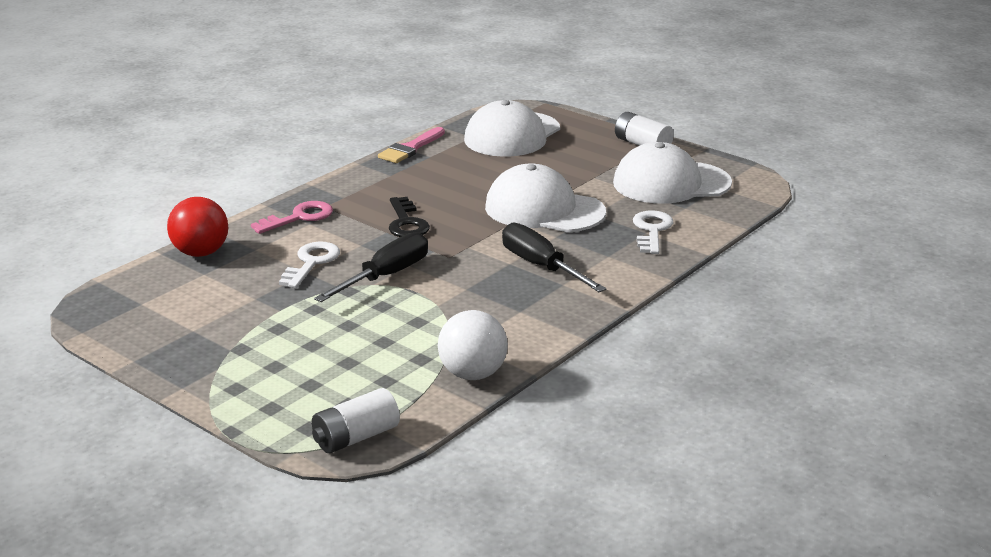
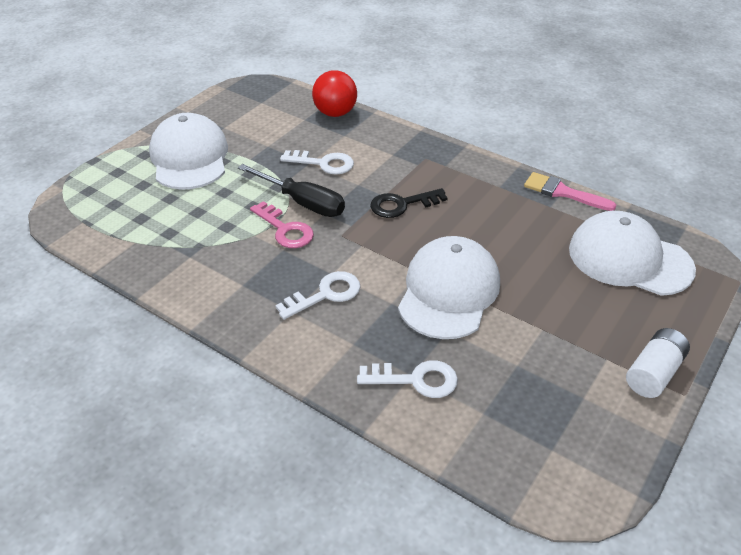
camera: 85 degrees right, 15 degrees up
pink key [251,201,333,234] -> pink key moved to [250,201,314,248]
white battery [312,388,400,453] -> none
white ball [438,310,508,380] -> none
black screwdriver [502,223,607,292] -> white key [275,271,360,320]
white cap [613,142,732,204] -> white cap moved to [149,113,228,190]

